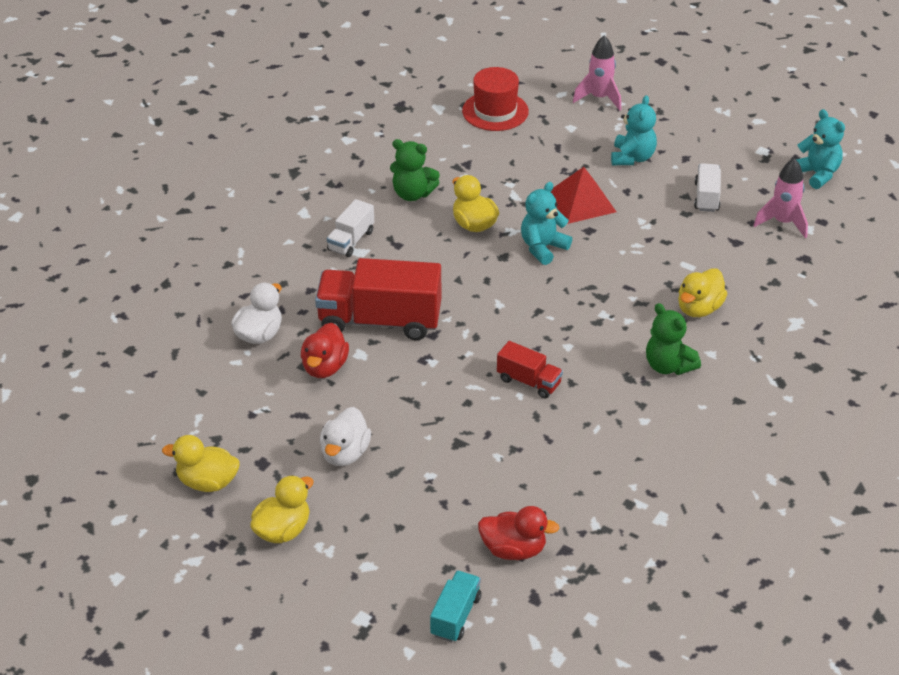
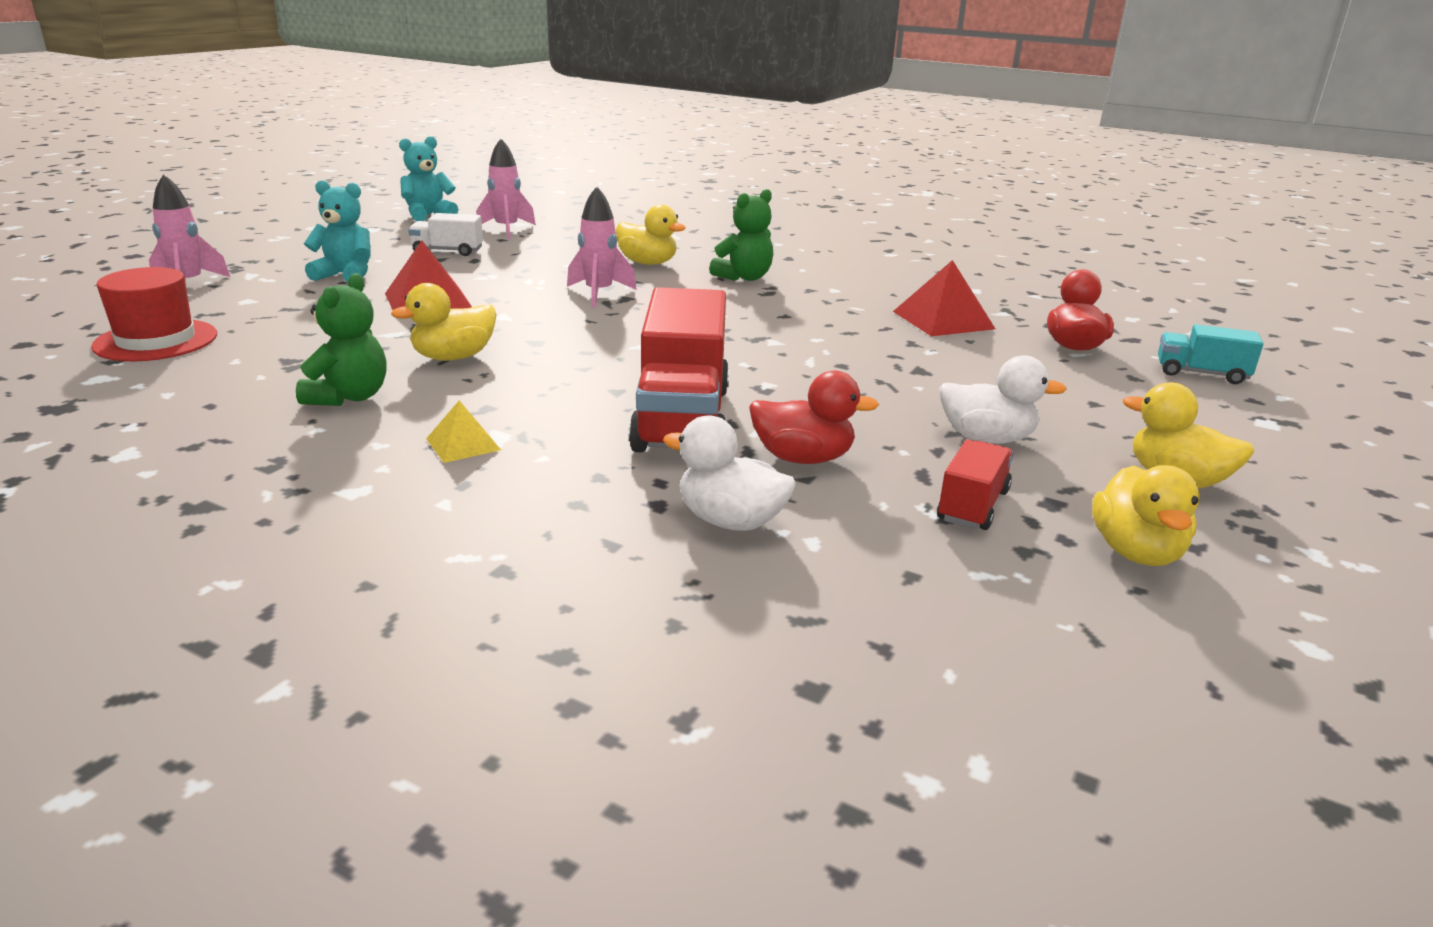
camera: 95 degrees left, 15 degrees down
white truck [327,199,374,257] -> yellow pyramid [426,401,501,463]
red truck [497,341,563,399] -> red truck moved to [937,439,1014,530]
turquoise teddy bear [521,182,572,265] -> none
none -> pink rocket [567,186,637,307]
none -> red pyramid [893,260,995,336]

